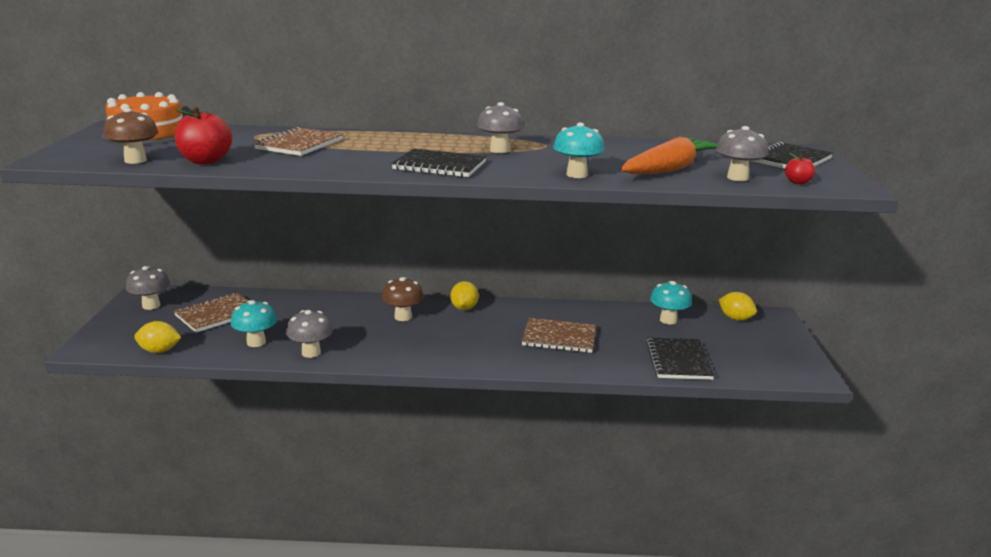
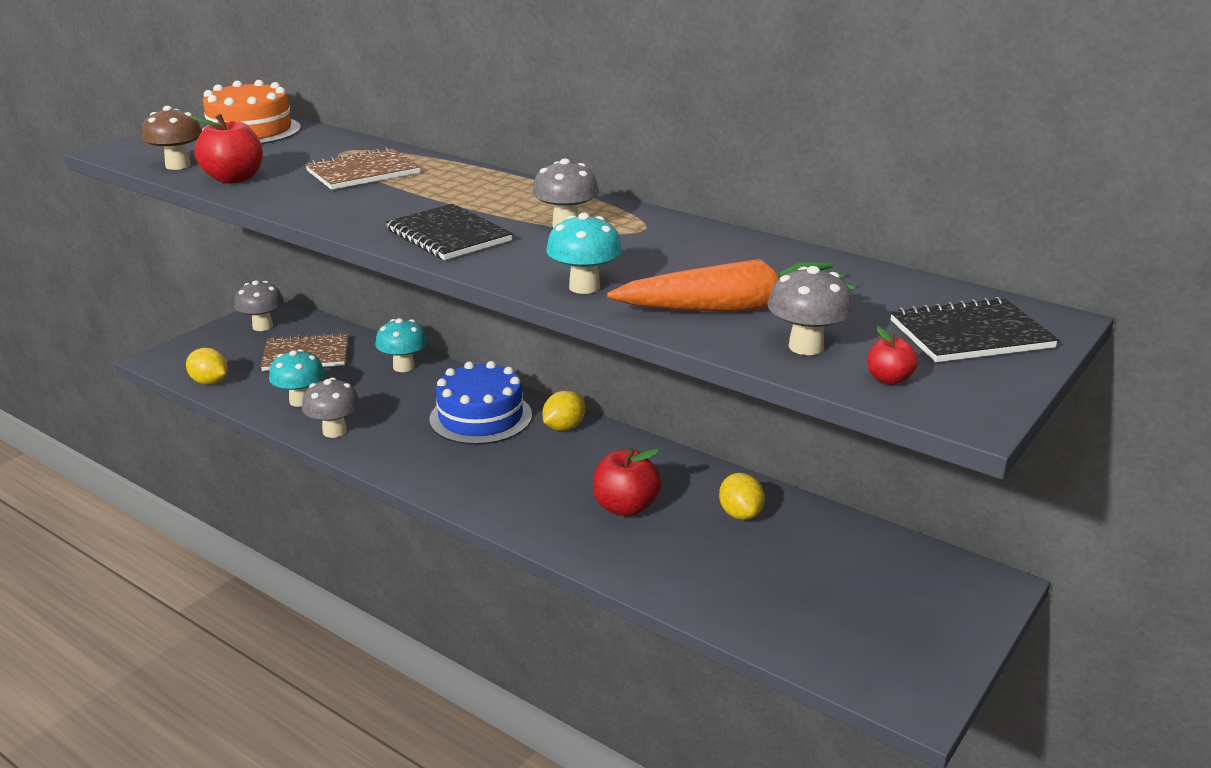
camera: 35 degrees right, 5 degrees up
brown mushroom [382,277,424,321] -> blue cake [429,361,532,445]
brown notebook [522,318,596,353] -> red apple [593,448,661,517]
black notebook [646,337,715,380] -> none
turquoise mushroom [650,281,692,324] -> turquoise mushroom moved to [375,318,427,372]
yellow lemon [718,292,757,321] -> yellow lemon moved to [719,473,765,520]

